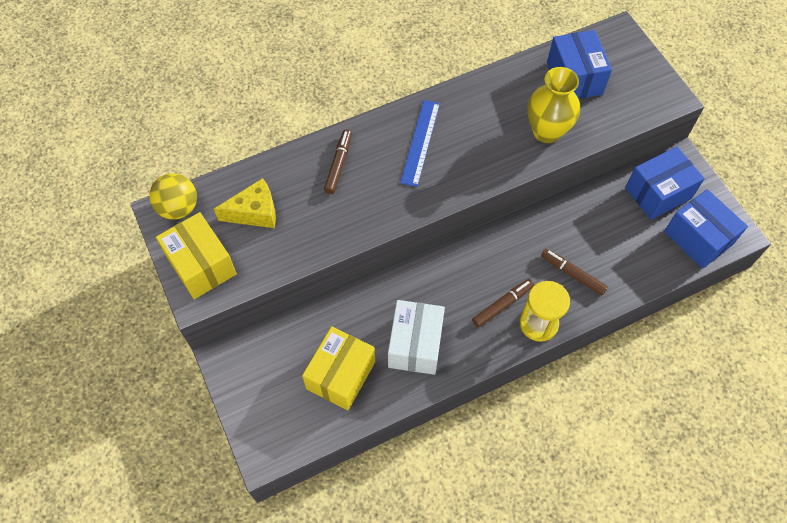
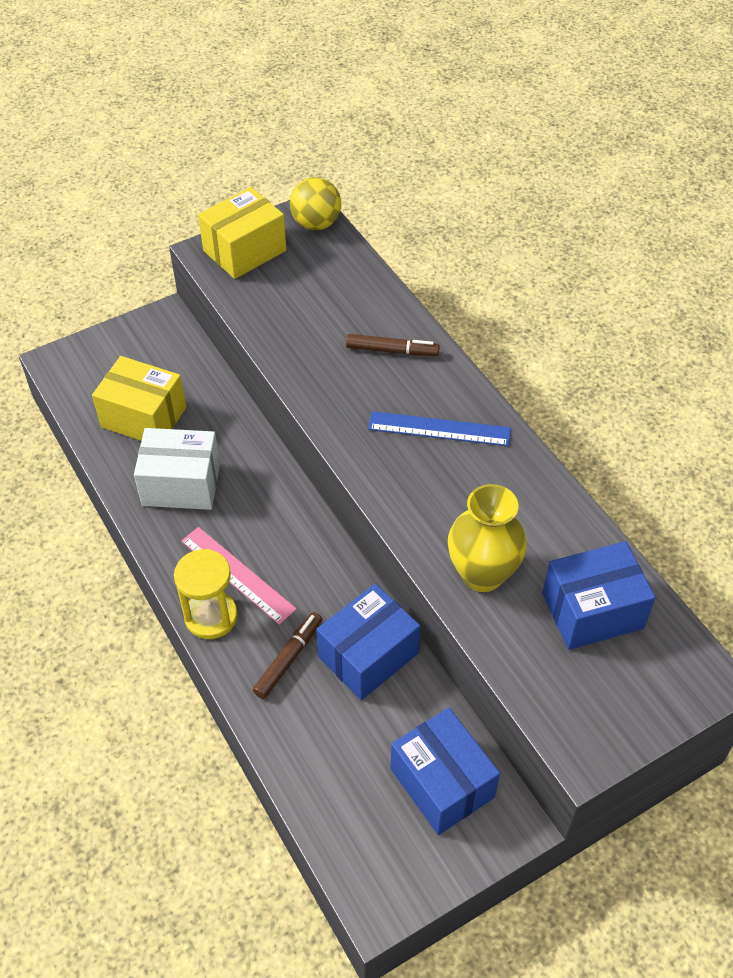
camera: 85 degrees right, 10 degrees down
yellow cheese [214,178,276,228] -> none
brown marker [472,279,534,328] -> pink ruler [181,527,297,625]
blue box [664,189,748,268] -> blue box moved to [316,584,420,700]

